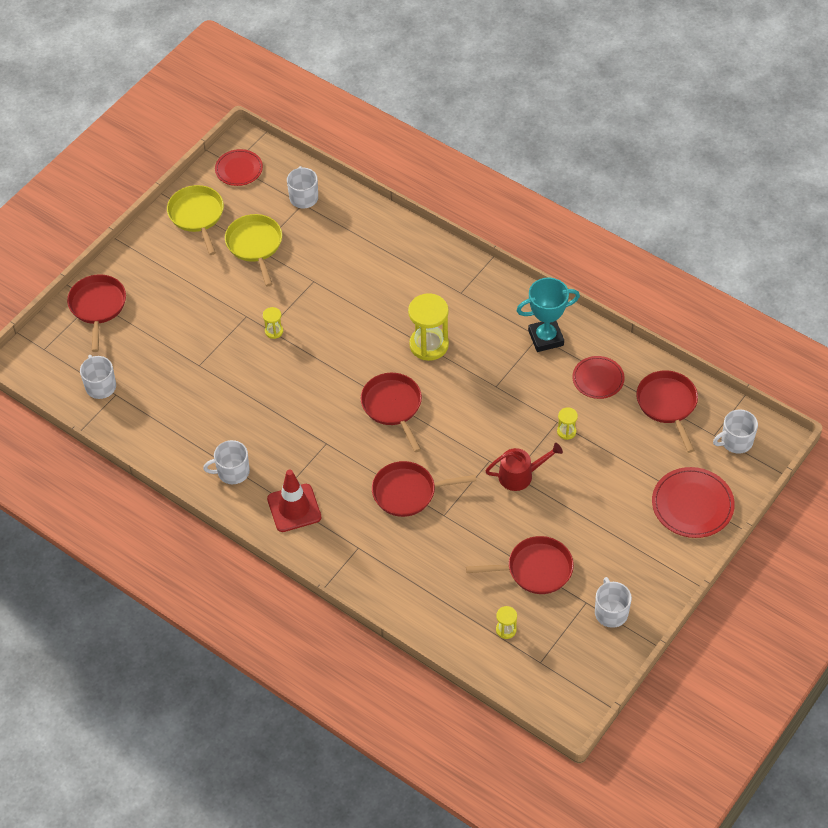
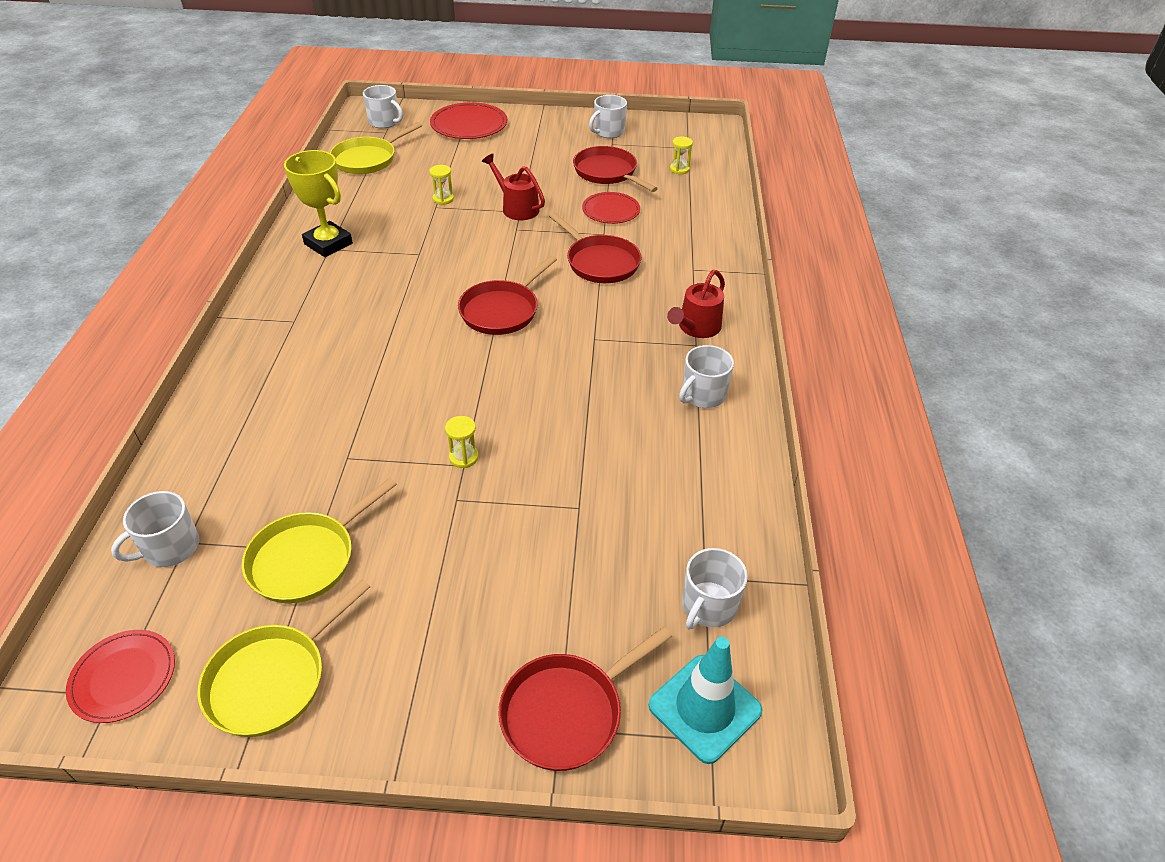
camera: 125 degrees left, 10 degrees down
white mug [203,440,250,484] -> white mug turned 90 degrees clockwise [679,345,734,408]
red traffic cone [267,469,321,532] -> red watering can [667,270,725,338]
yellow hourglass [408,293,449,361] -> none
turquoise trophy [516,278,580,352] -> yellow trophy [284,150,353,257]
red plate [572,356,625,399] -> red plate moved to [582,192,640,224]
red pan [636,370,698,453] -> yellow pan [330,122,422,174]
none -> turquoise traffic cone [648,637,762,764]

